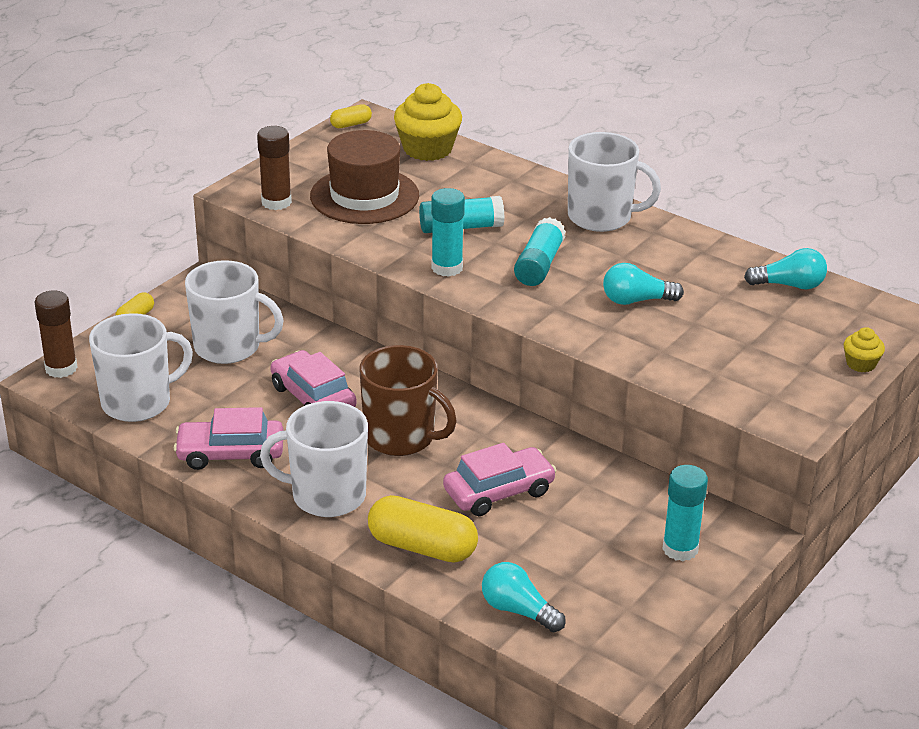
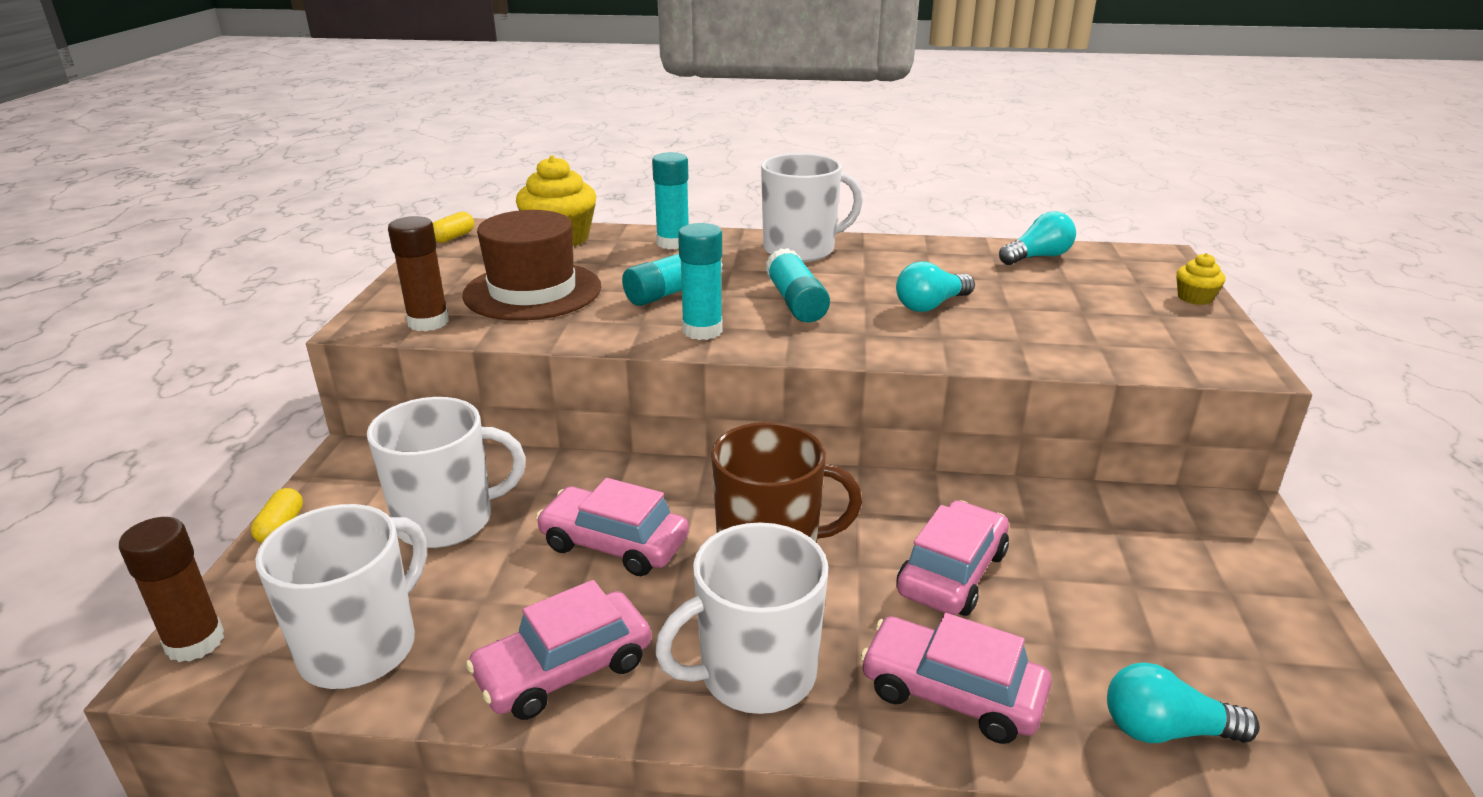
camera: 30 degrees left, 5 degrees down
yellow capsule [368,495,478,563] -> pink car [860,613,1052,744]
turquoise glue stick [662,465,708,561] -> turquoise glue stick moved to [652,152,689,249]

